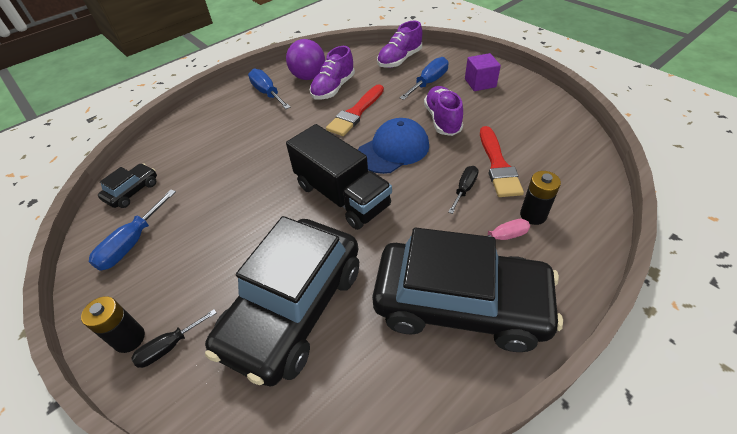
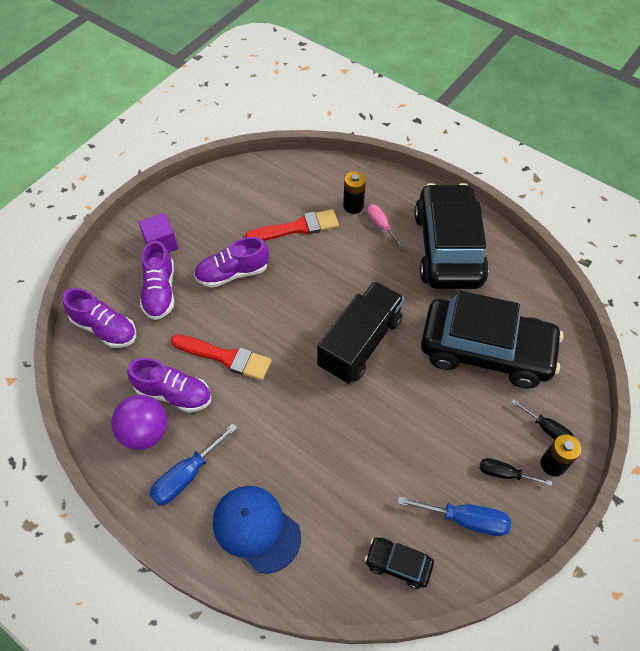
camera: 105 degrees left, 10 degrees up
blue cap [358,118,429,174] -> blue cap moved to [213,486,301,574]
blue screwdriver [400,57,449,100] -> purple shoe [140,240,174,320]
black screwdriver [448,166,479,214] -> black screwdriver moved to [480,458,552,486]

